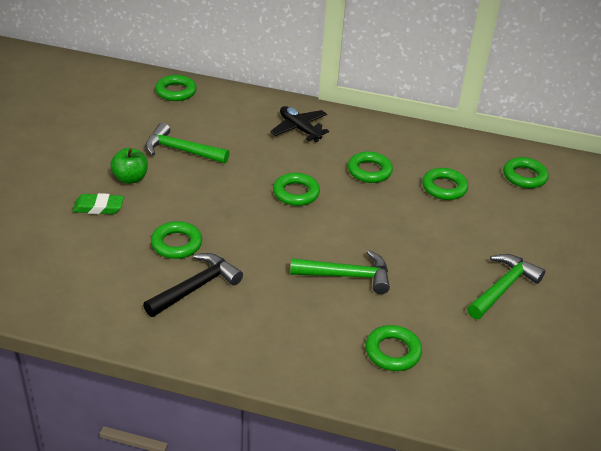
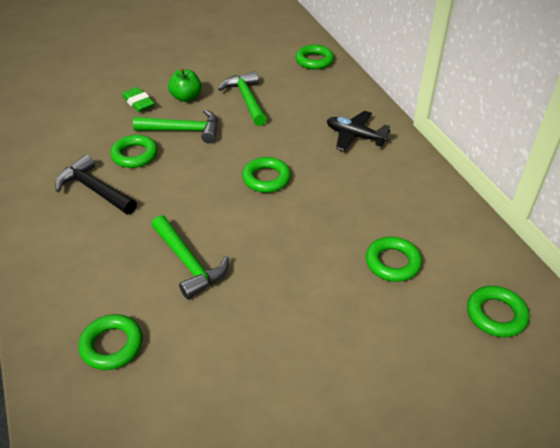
camera: 55 degrees right, 5 degrees up
black hammer [143,253,243,317] -> black hammer turned 150 degrees counterclockwise [55,155,137,214]
black plane [270,106,329,142] -> black plane turned 75 degrees counterclockwise [327,111,390,151]
green ring [348,152,393,183] -> none
green hammer [467,254,545,319] -> green hammer moved to [133,109,218,143]

